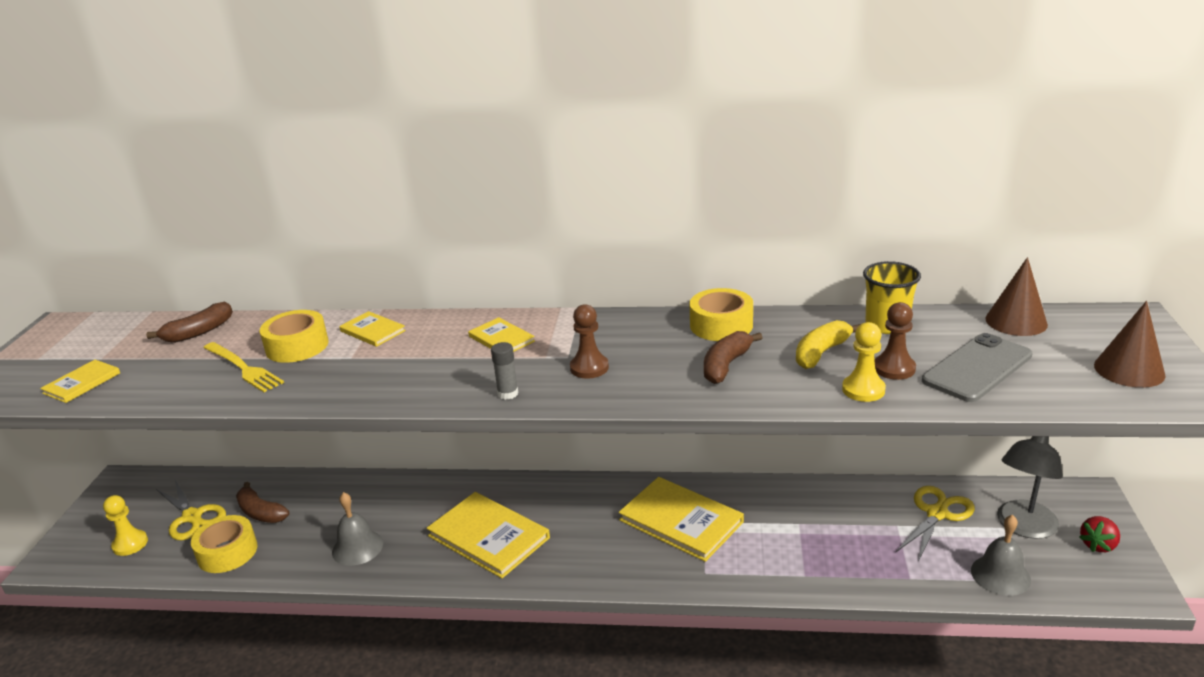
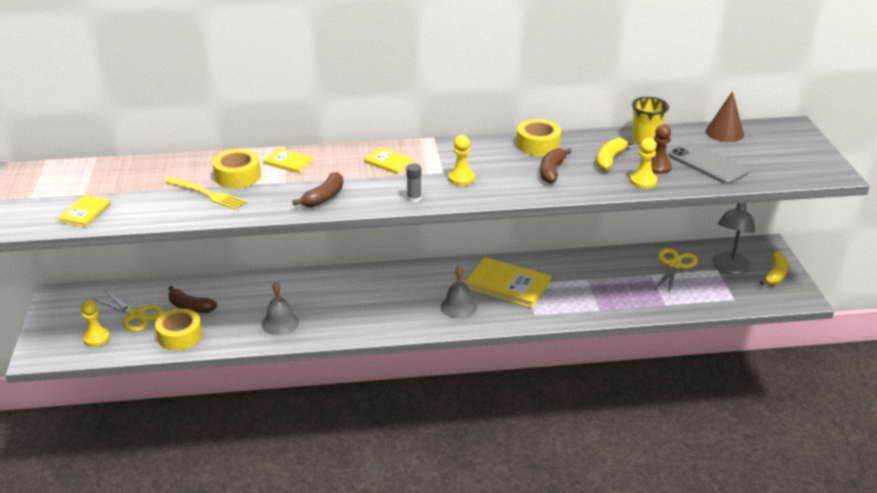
camera: 15 degrees left, 5 degrees up
brown banana [146,302,233,343] -> brown banana moved to [293,172,343,207]
yellow book [427,492,550,578] -> none
brown pawn [570,304,609,379] -> yellow pawn [448,135,475,186]
grey phone [922,333,1033,402] -> grey phone turned 75 degrees counterclockwise [669,142,749,184]
grey bell [971,515,1031,596] -> grey bell moved to [441,266,477,319]
red strawberry [1079,516,1120,552] -> yellow banana [760,252,788,285]
brown cone [1094,301,1166,388] -> none

